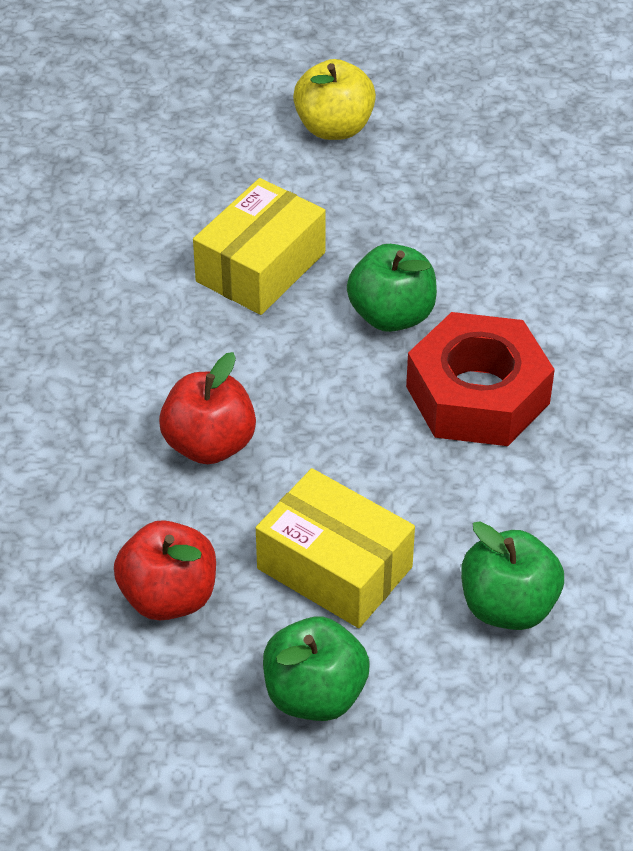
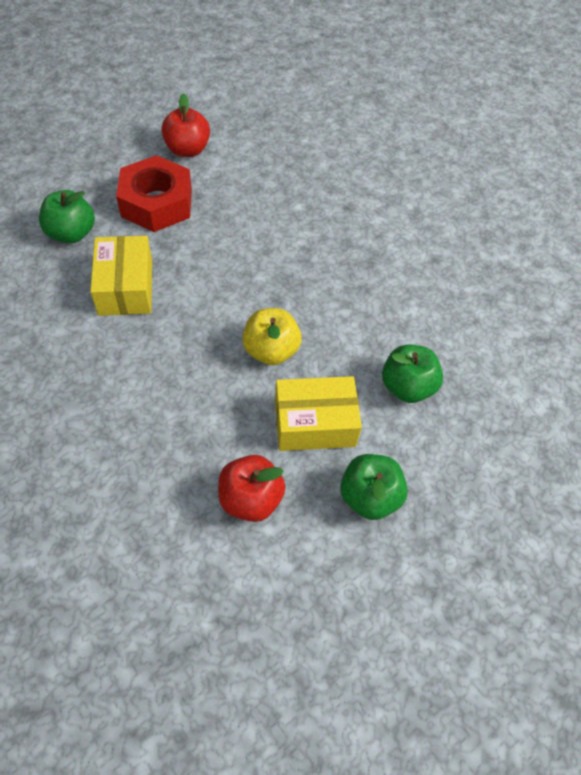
camera: 45 degrees left, 10 degrees up
red apple [159,352,256,464] -> red apple moved to [161,93,210,157]
yellow apple [293,59,376,140] -> yellow apple moved to [242,308,302,365]
green apple [347,244,437,332] -> green apple moved to [39,190,95,243]
red nut [406,312,555,446] -> red nut moved to [116,155,192,232]

